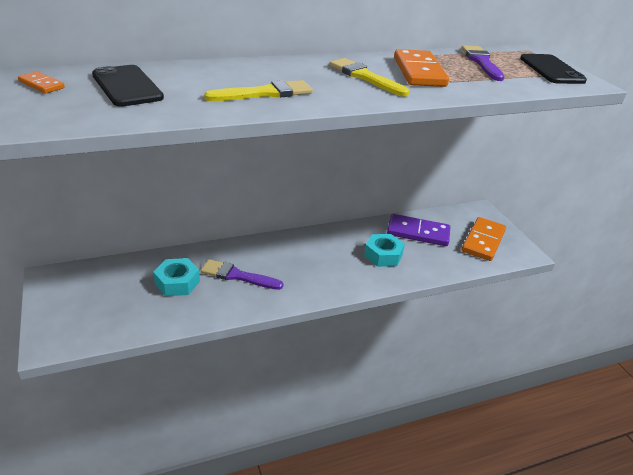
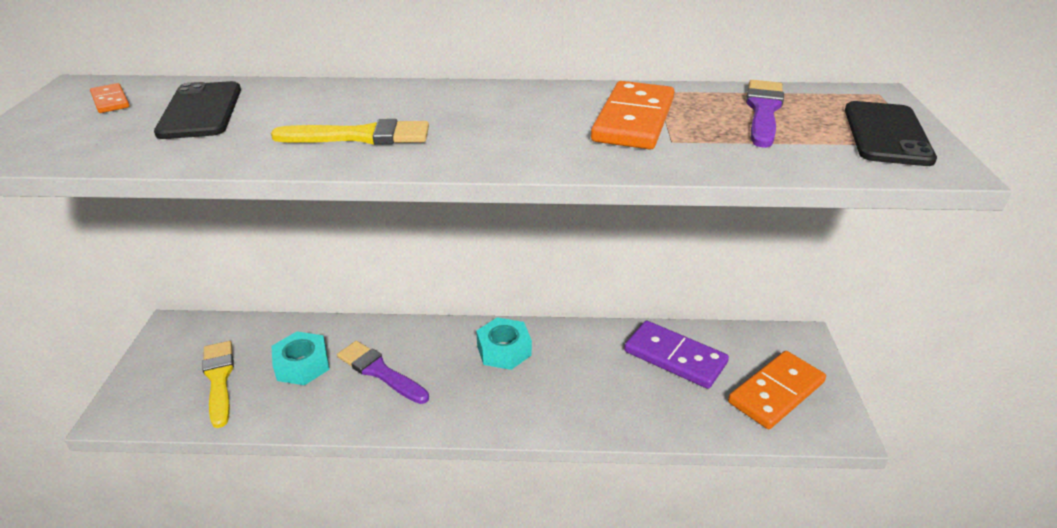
camera: 25 degrees right, 0 degrees up
yellow brush [329,58,409,97] -> yellow brush moved to [202,341,234,428]
turquoise nut [364,234,405,267] -> turquoise nut moved to [476,317,532,370]

